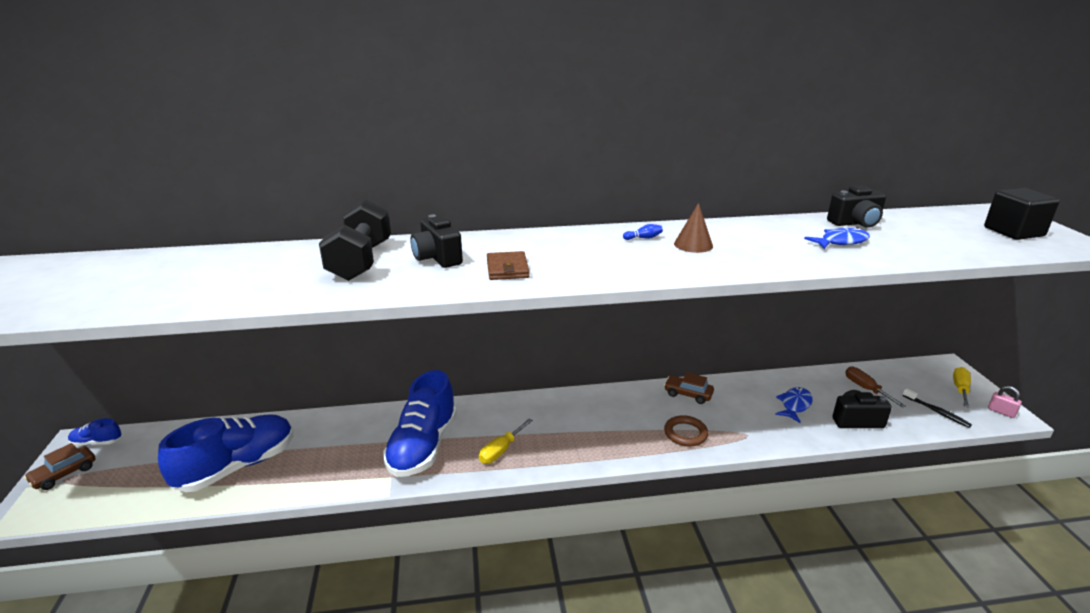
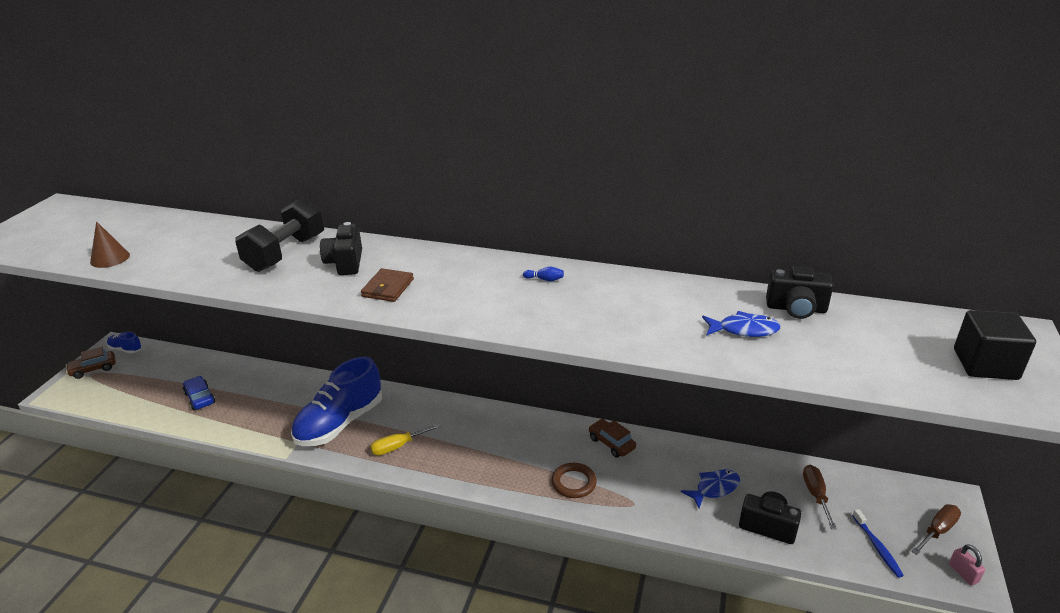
camera: 25 degrees right, 5 degrees up
blue shoe [158,414,293,492] -> blue car [183,376,215,410]
brown cone [674,203,713,253] -> brown cone moved to [90,221,130,268]
black toothbrush [902,388,972,428] -> blue toothbrush [852,509,904,578]
yellow screwdriver [953,367,971,408] -> brown screwdriver [911,504,961,555]

